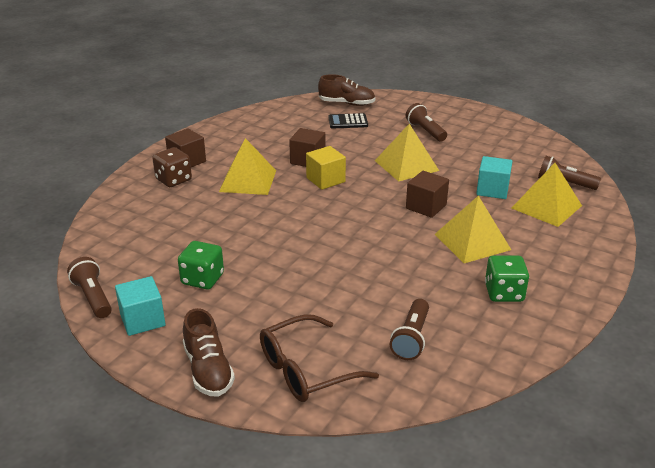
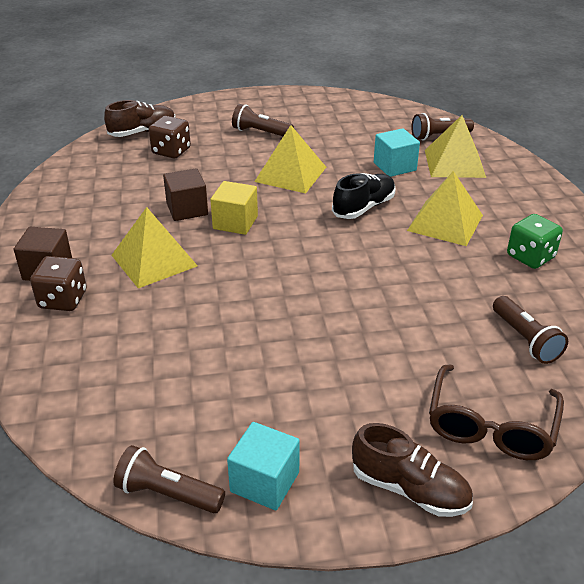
camera: 40 degrees left, 5 degrees up
green dice [178,241,224,289] -> none
black calculator [329,113,368,128] -> brown dice [149,116,191,158]
brown cube [406,171,449,218] -> black shoe [332,173,396,219]

